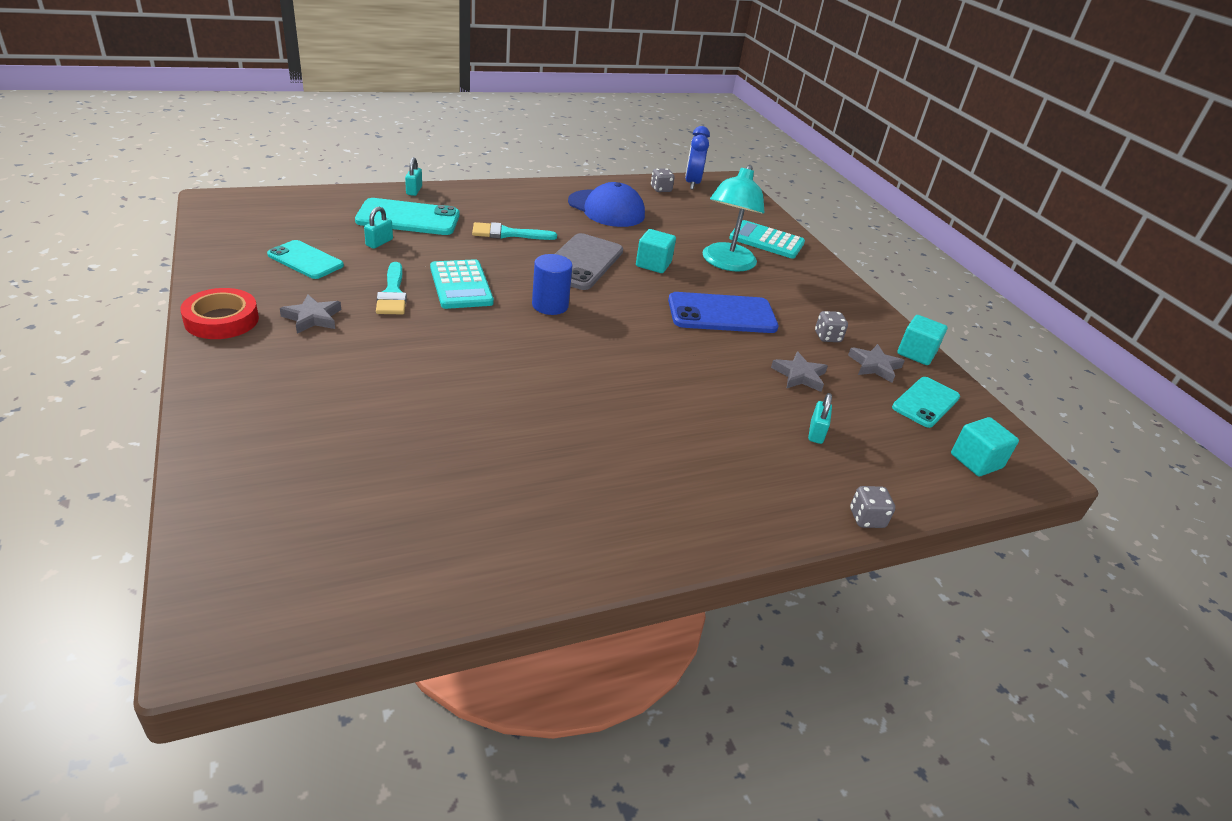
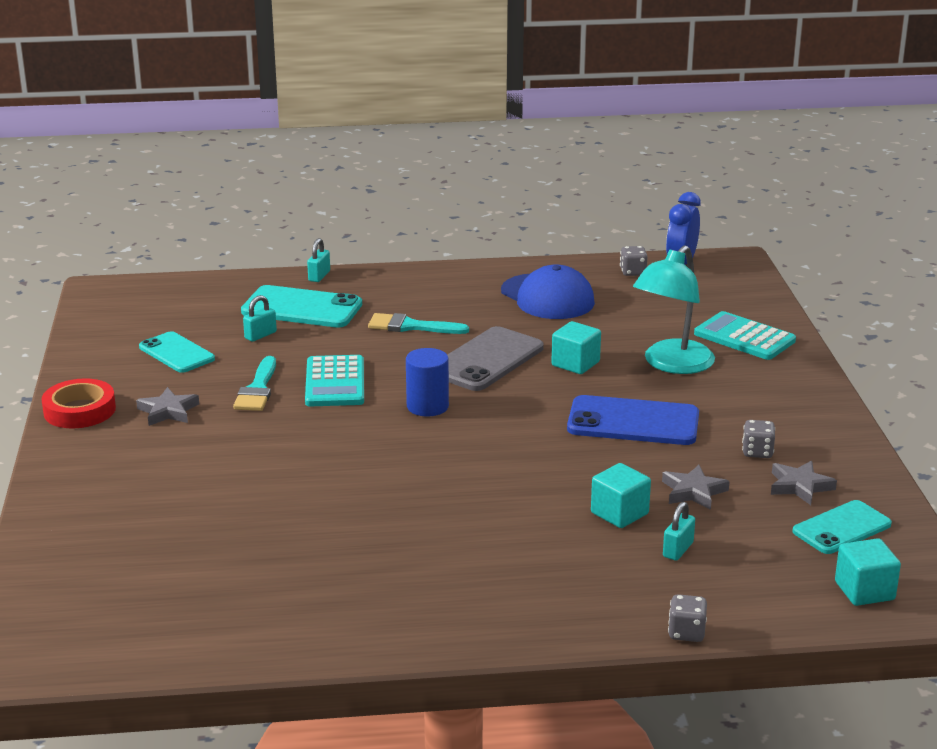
camera: 20 degrees right, 10 degrees down
turquoise cube [897,315,947,365] -> turquoise cube moved to [591,463,651,528]

